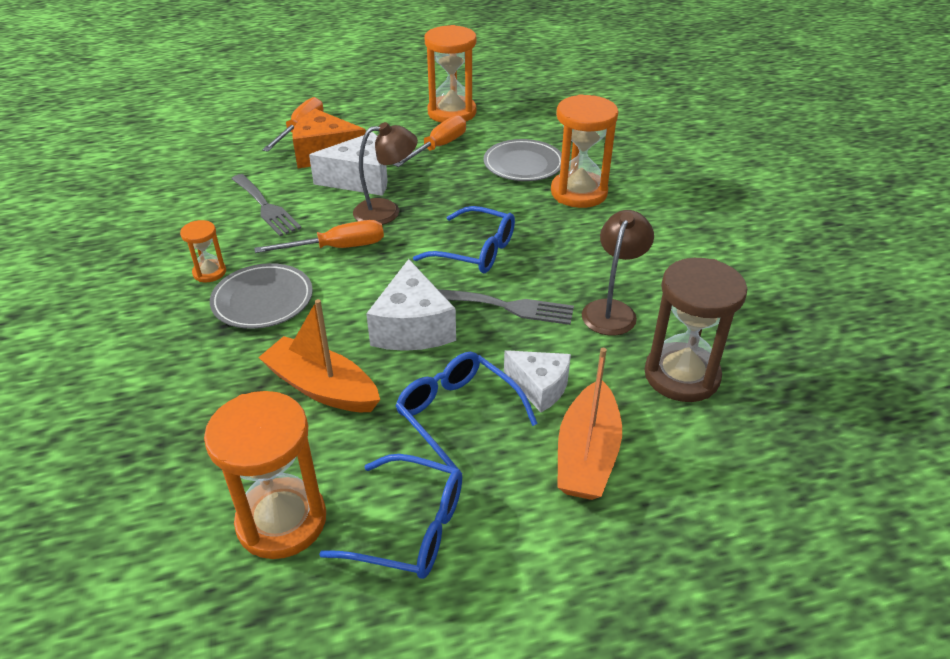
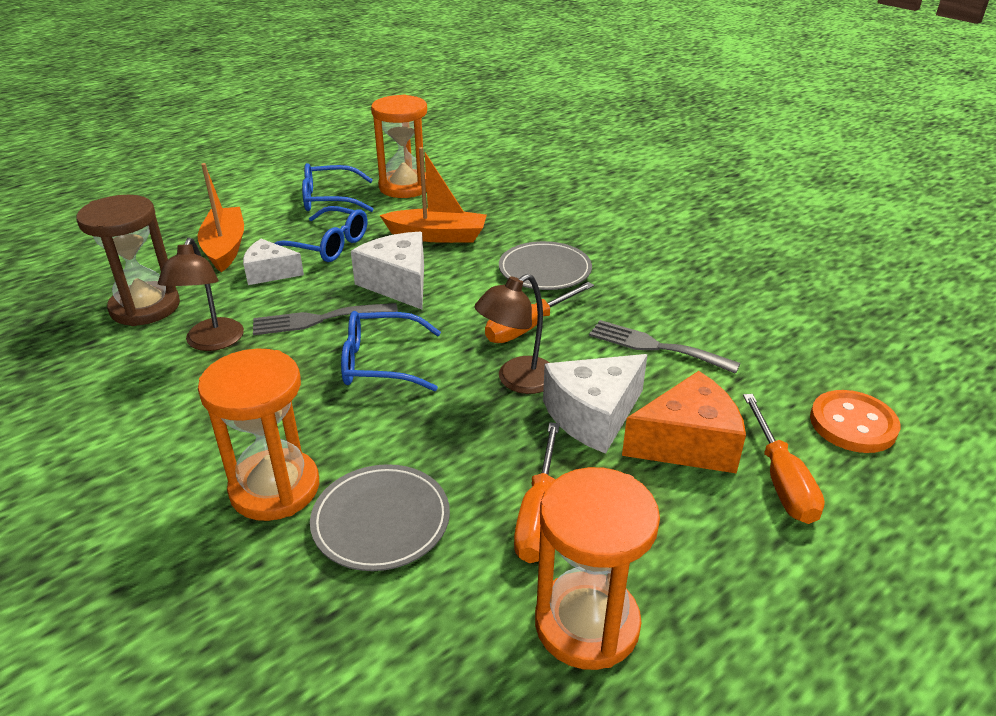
camera: 155 degrees right, 5 degrees down
orange hourglass [180,220,226,282] -> none
none -> orange button [810,390,900,453]

